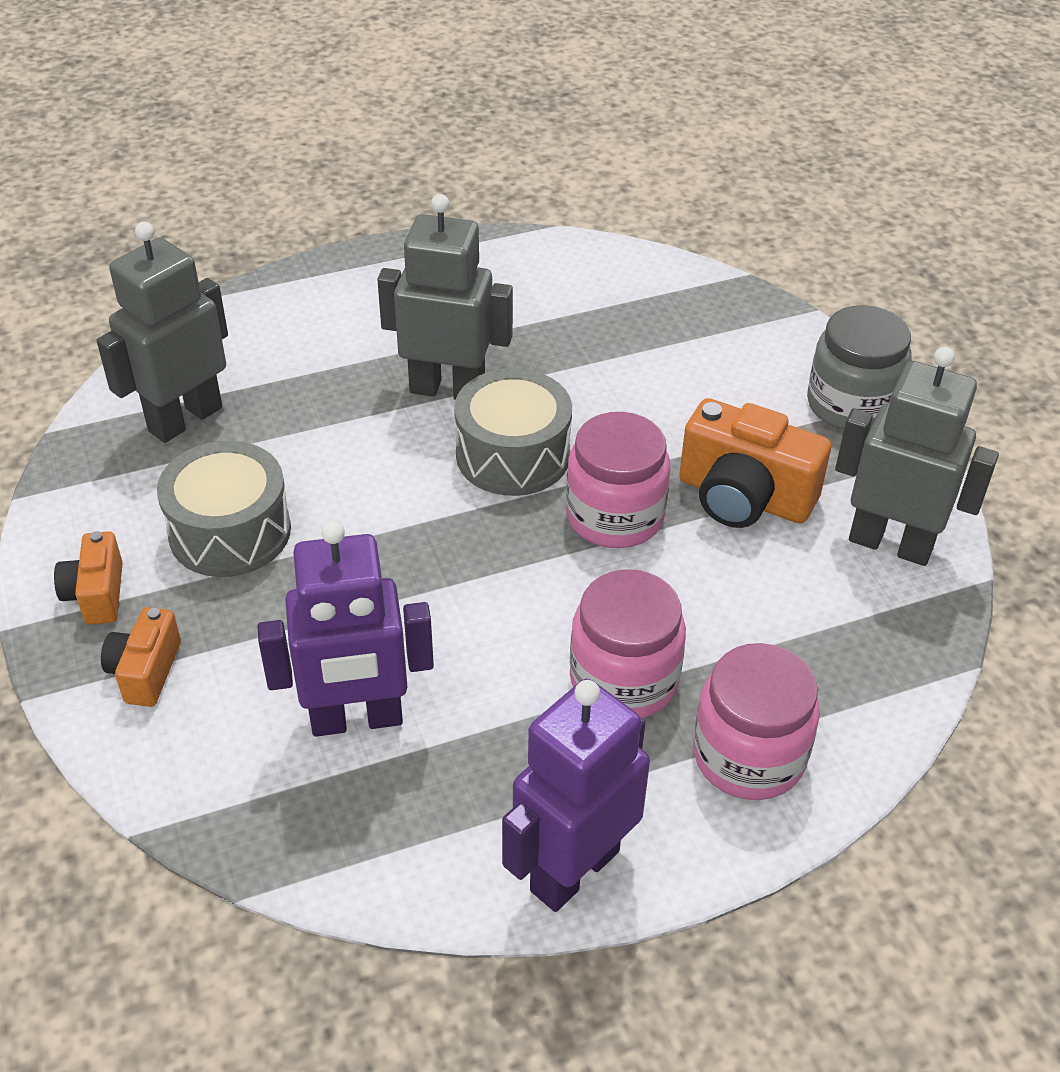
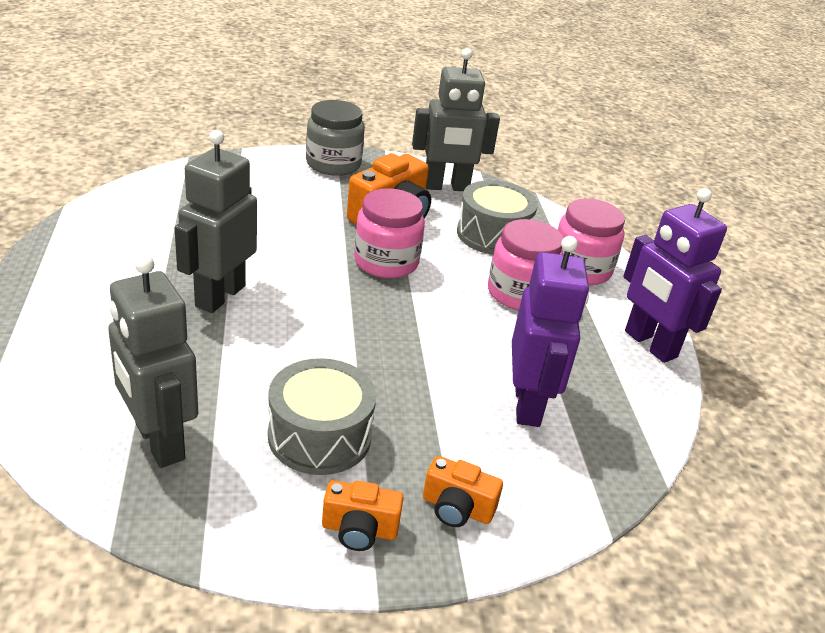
camera: 80 degrees left, 10 degrees down
grey drum [454,368,572,496] -> grey drum moved to [457,180,538,255]
grey robot [835,347,999,566] -> grey robot turned 135 degrees counterclockwise [412,48,500,191]

